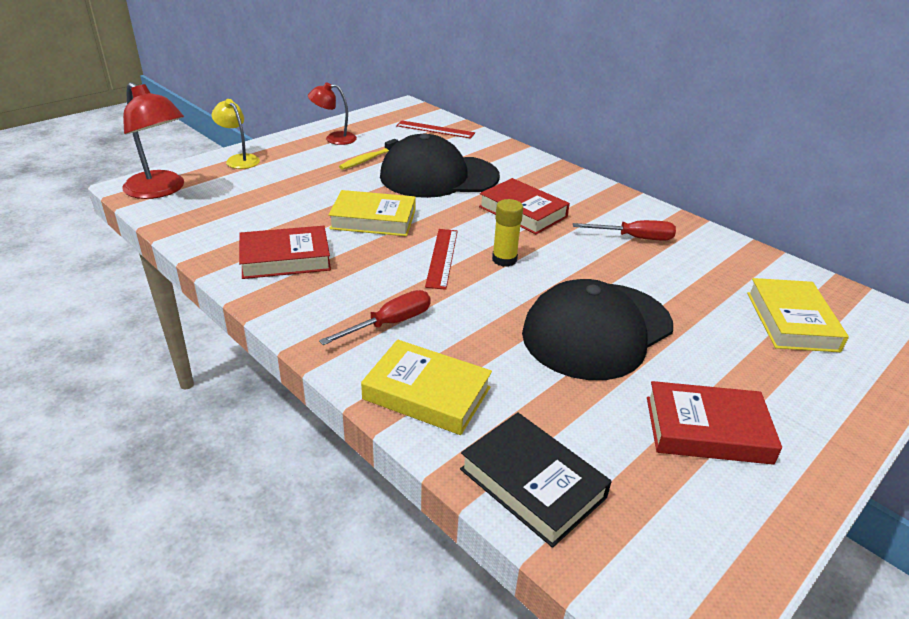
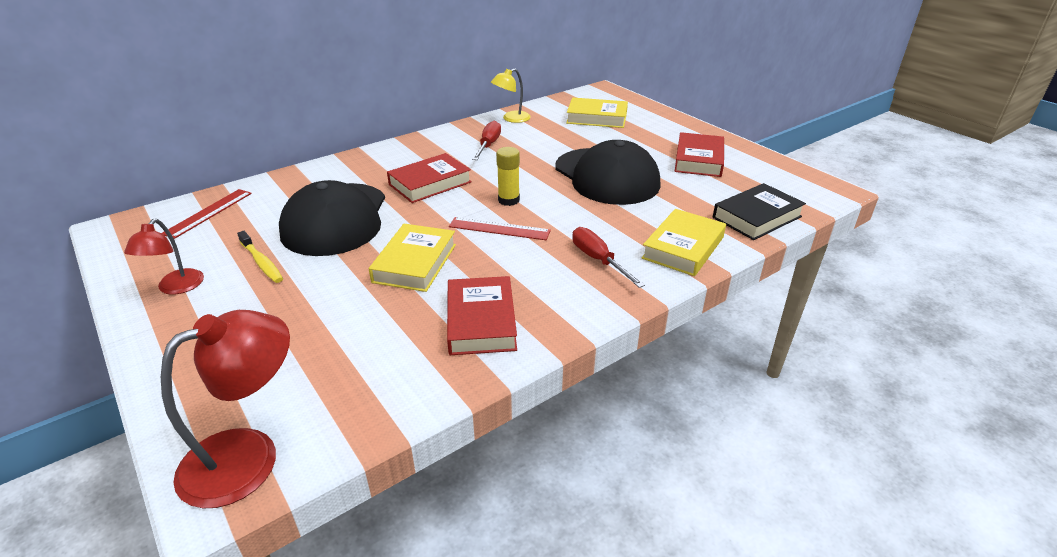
camera: 80 degrees left, 0 degrees up
yellow lamp [211,99,260,169] -> yellow lamp moved to [491,68,531,123]

